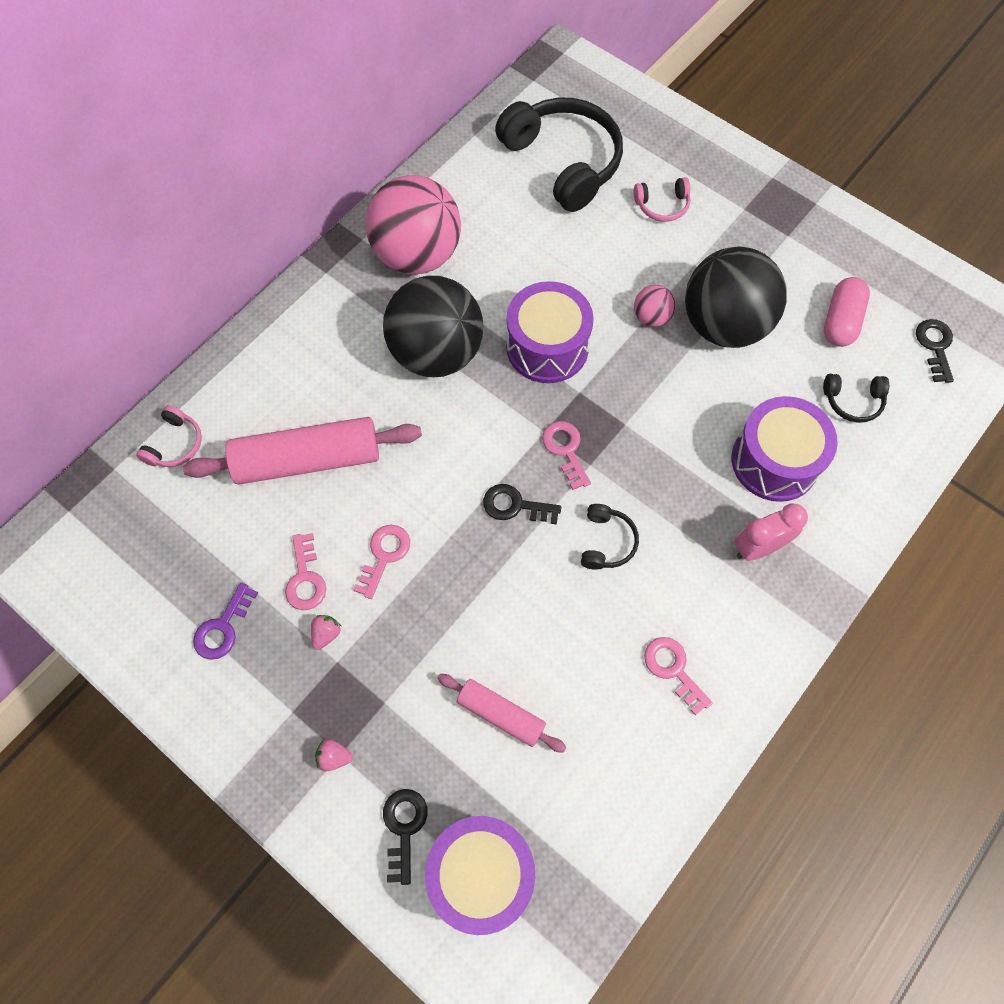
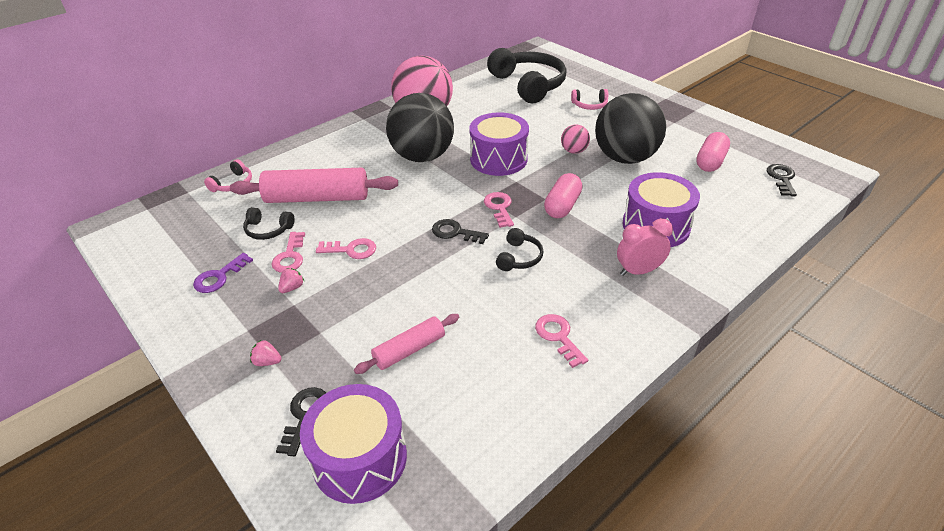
camera: 10 degrees right, 25 degrees down
pink key [354,525,410,599] -> pink key turned 60 degrees clockwise [316,238,376,259]
pink rolling pin [437,674,567,753] -> pink rolling pin turned 75 degrees counterclockwise [354,314,459,374]
black headphones [823,374,889,423] -> black headphones moved to [243,207,295,240]
none -> pink capsule [544,173,582,218]

